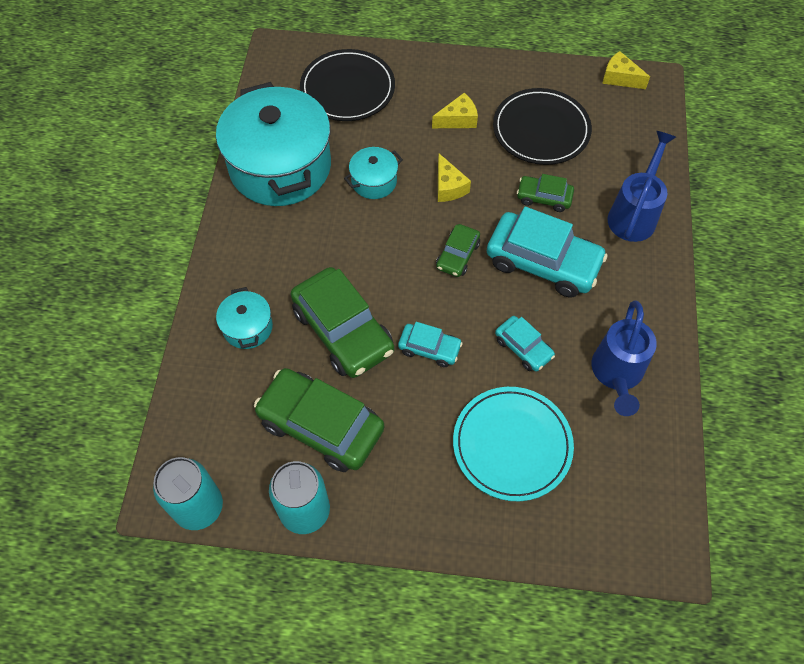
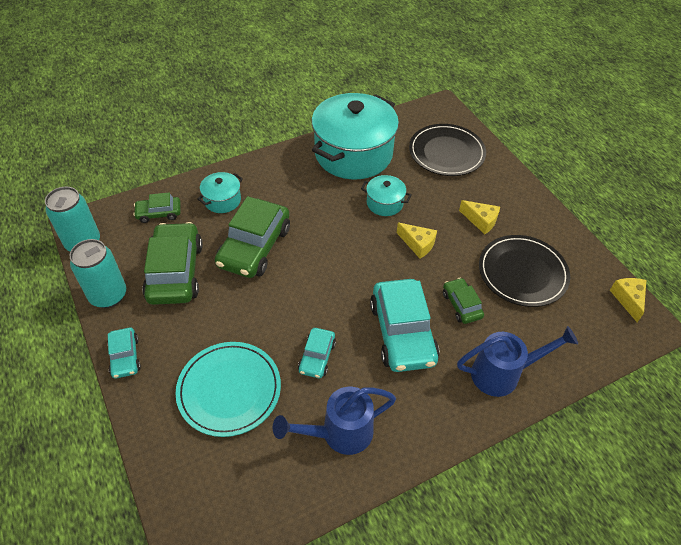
camera: 55 degrees right, 10 degrees down
turquoise car [398,322,463,367] -> turquoise car moved to [107,327,141,379]
green car [436,224,480,277] -> green car moved to [133,192,181,223]
yellow cheese [438,154,471,202] -> yellow cheese turned 90 degrees counterclockwise [397,223,437,259]

